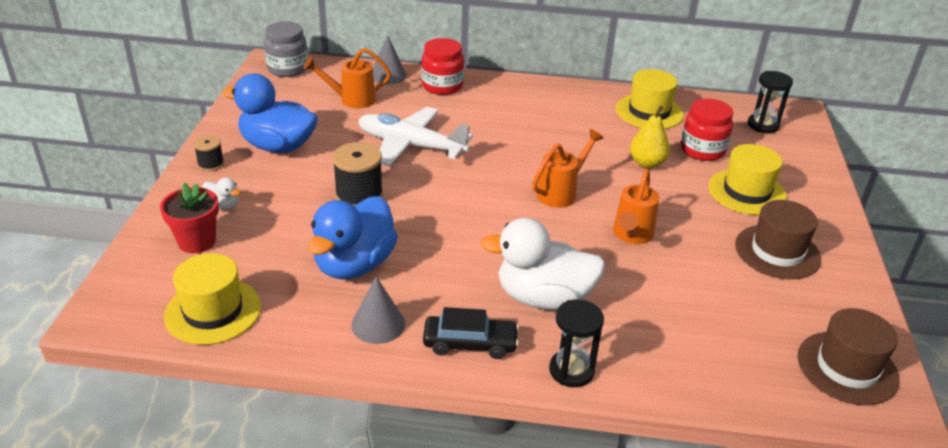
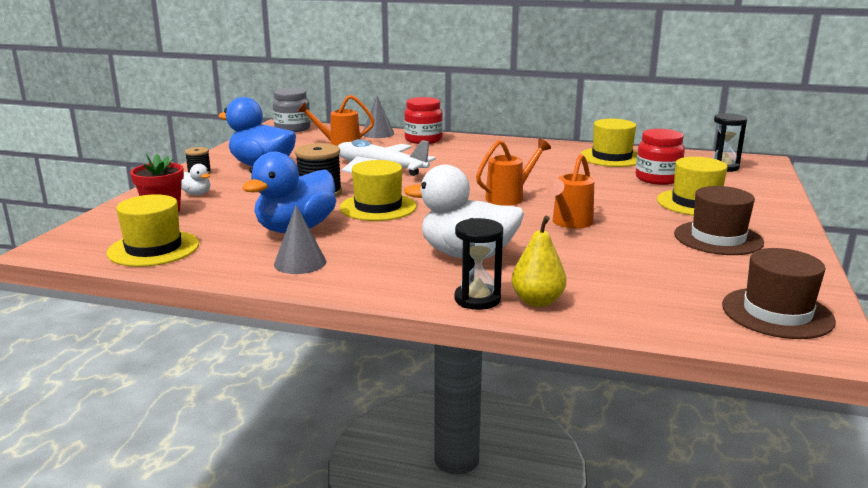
camera: 10 degrees right, 15 degrees down
black car [423,307,519,359] -> none
yellow pear [630,106,670,169] -> yellow pear moved to [511,216,566,307]
none -> yellow hat [340,160,417,221]

